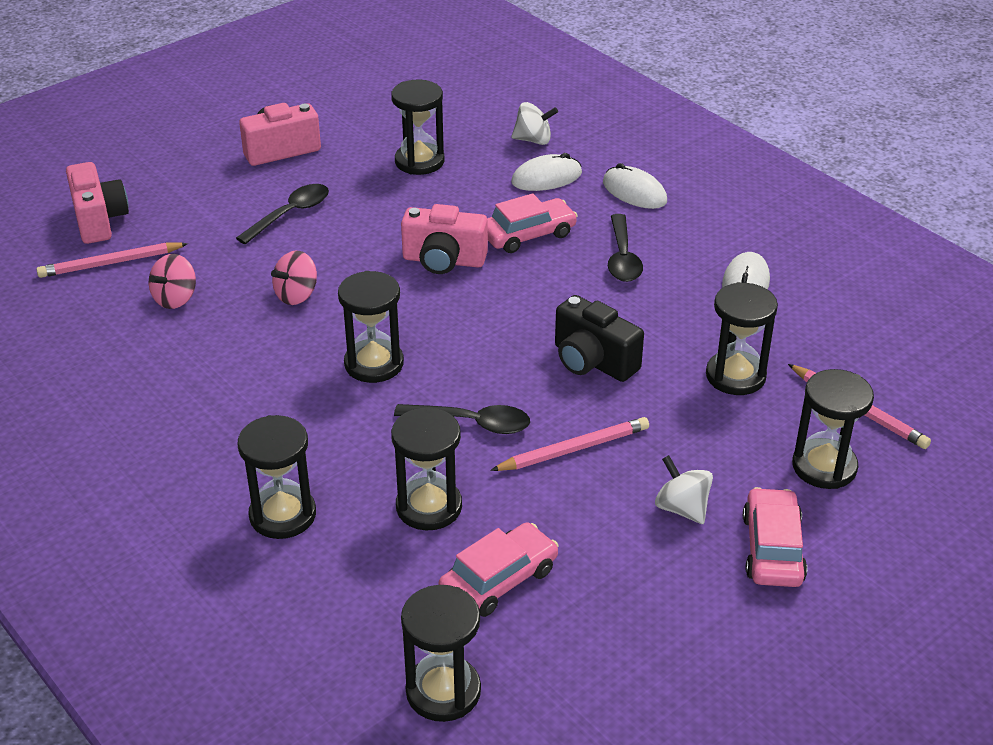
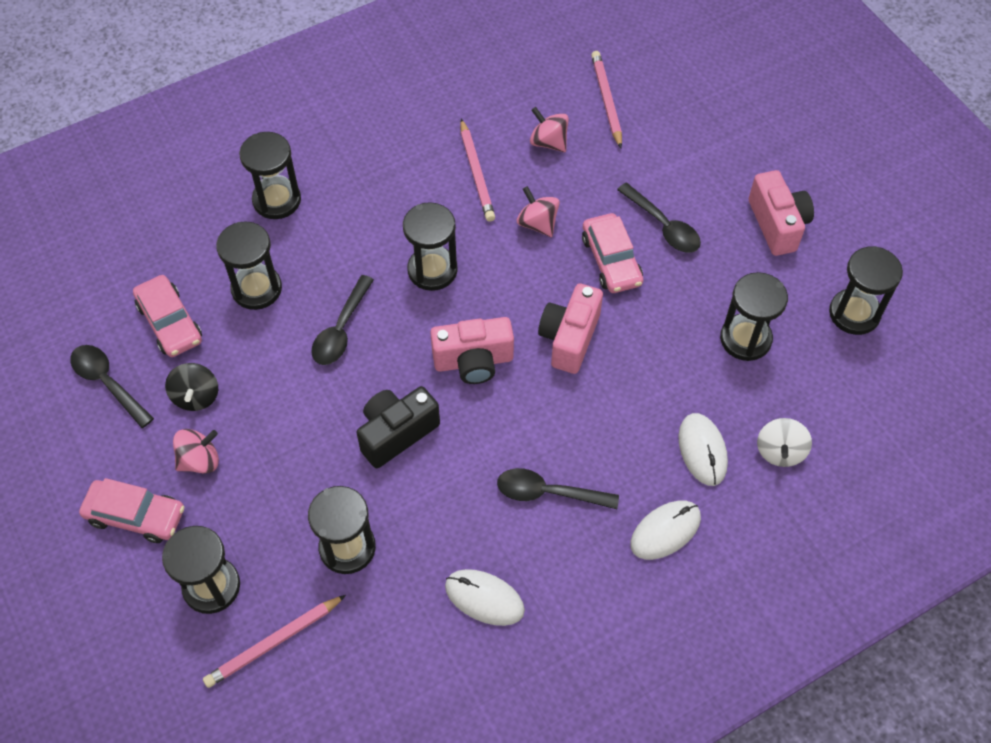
camera: 100 degrees right, 20 degrees up
pink camera [66,162,129,244] -> pink camera moved to [430,317,514,384]
black hourglass [401,585,481,722] -> black hourglass moved to [829,246,903,335]
pink car [487,193,578,253] -> pink car moved to [582,213,643,293]
pink pencil [490,417,649,471] -> pink pencil moved to [460,119,495,222]
white spinning top [655,455,713,524] -> pink spinning top [173,429,219,474]
none -> black spoon [70,345,154,428]
none -> black spinning top [165,363,218,411]

